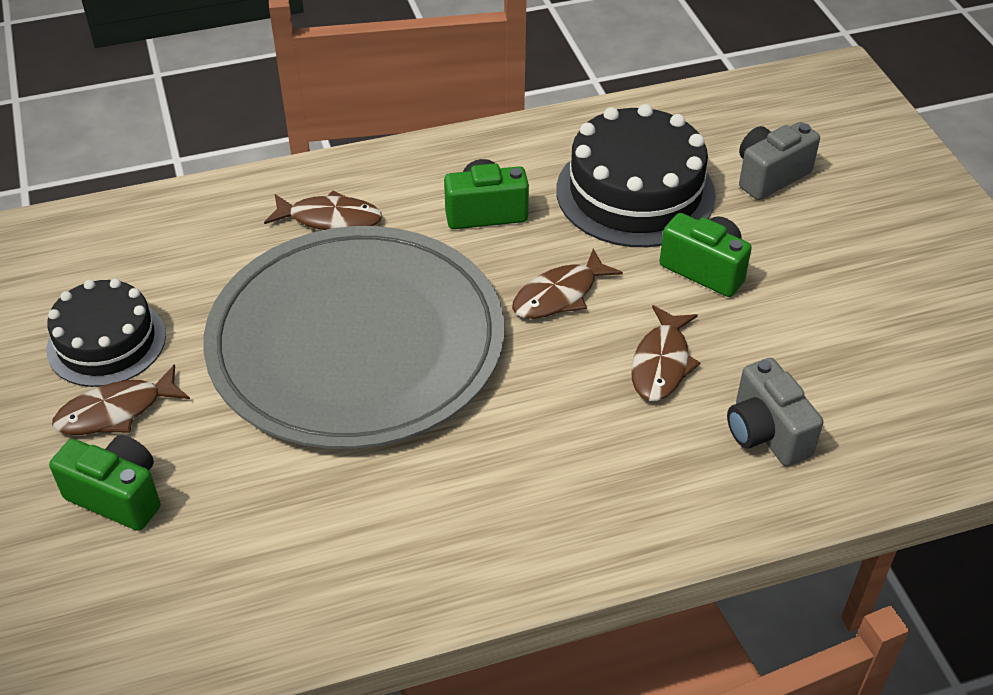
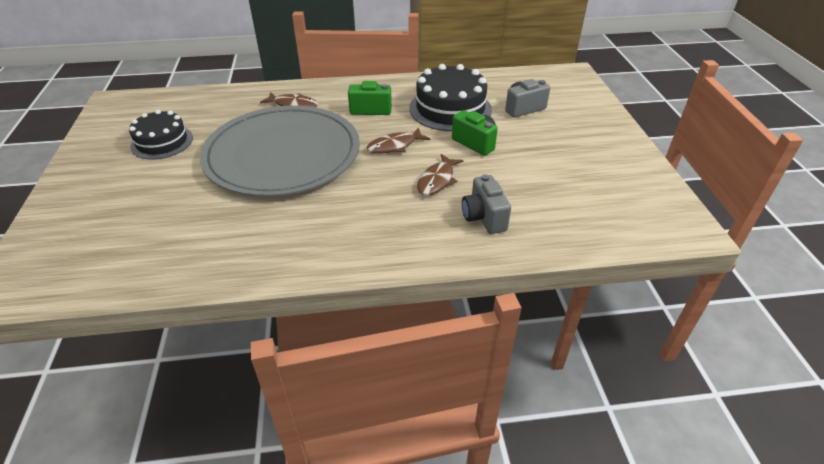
camera: 10 degrees right, 5 degrees down
green camera [49,435,161,531] -> none
brown fish [52,364,190,435] -> none

